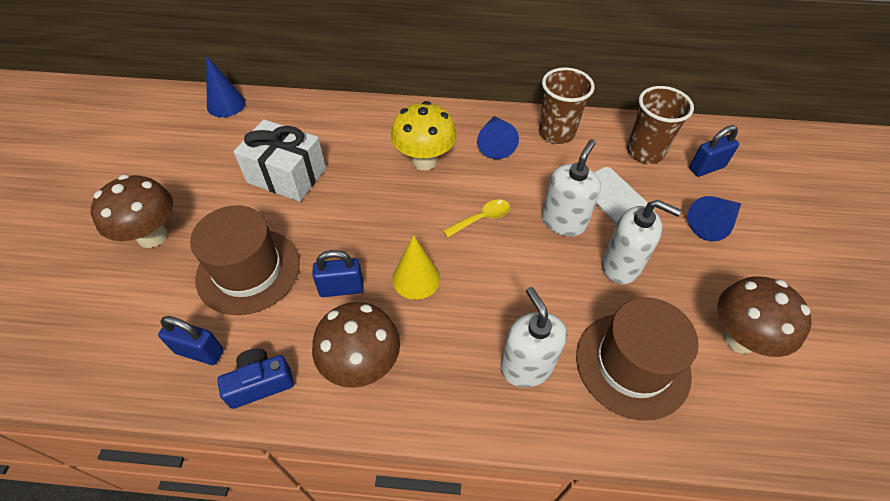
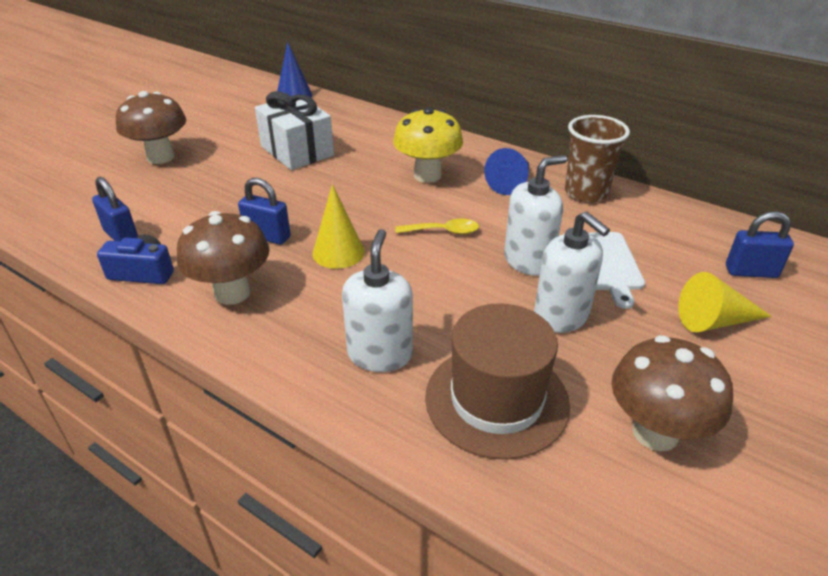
camera: 30 degrees right, 15 degrees down
brown hat [190,205,300,315] -> none
brown cup [627,86,694,164] -> none
blue cone [688,196,741,241] -> yellow cone [678,272,772,332]

